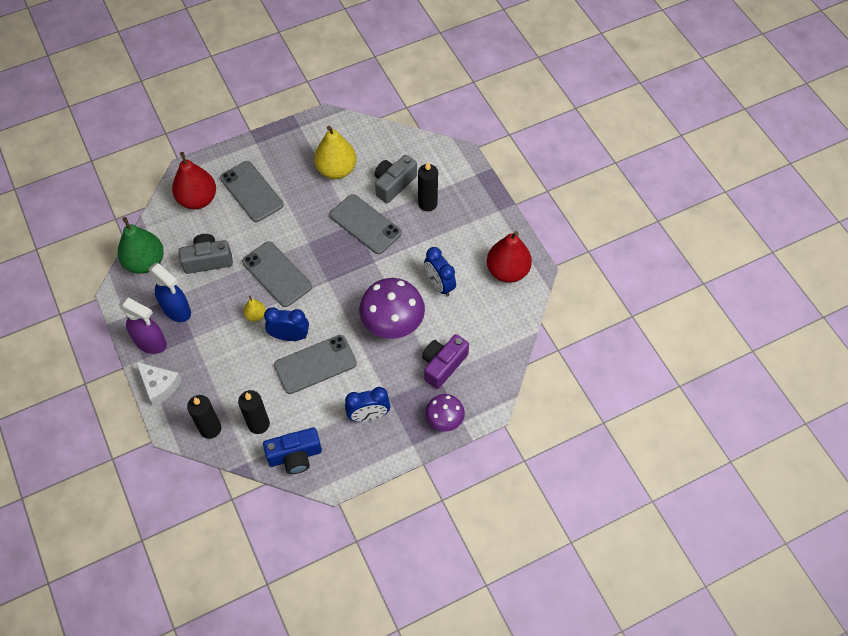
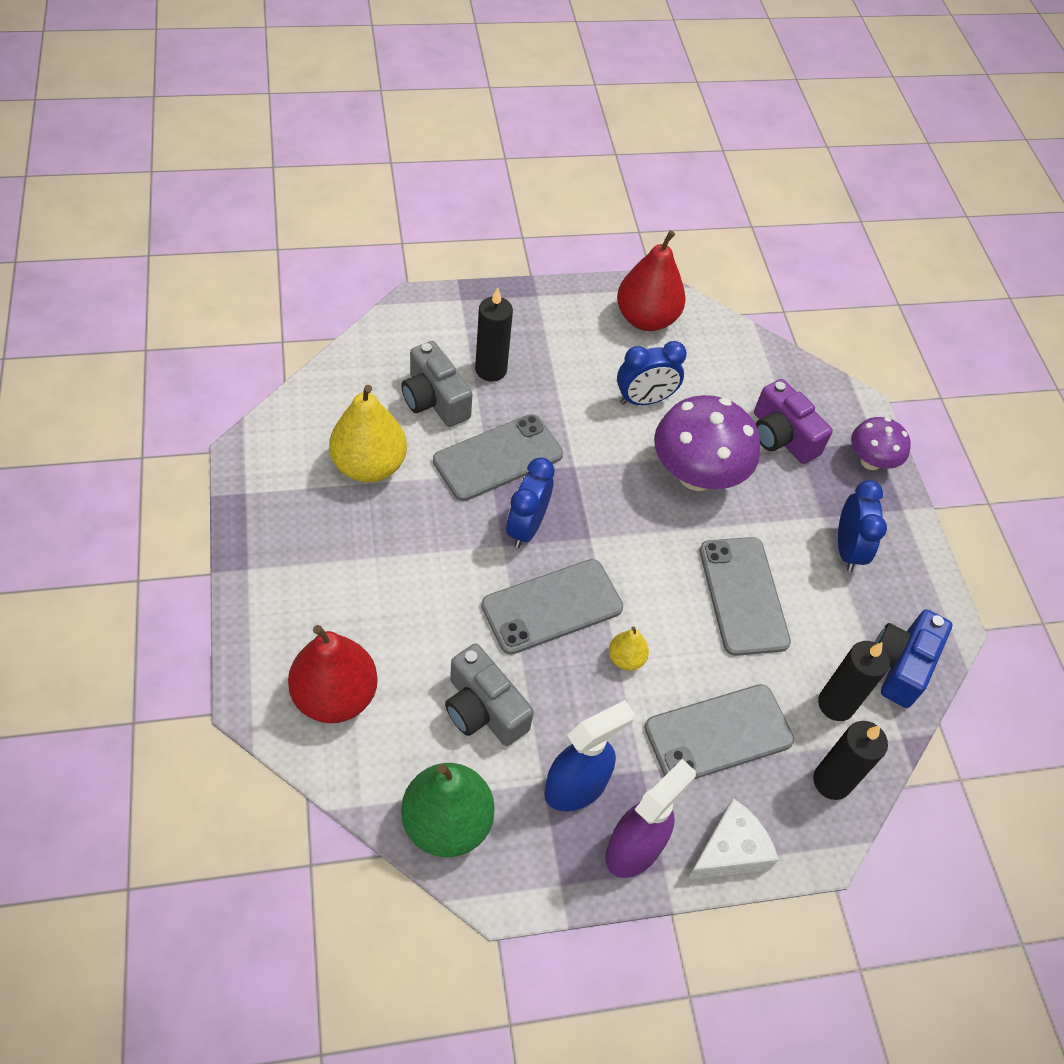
camera: 80 degrees left, 5 degrees down
grey camera [179,234,233,274] -> grey camera turned 45 degrees counterclockwise [445,644,534,746]
grey phone [220,161,284,222] -> grey phone moved to [645,684,794,779]
blue camera [263,427,322,474] -> blue camera turned 150 degrees counterclockwise [875,609,953,708]
blue clock [264,307,309,341] -> blue clock moved to [506,457,555,548]

